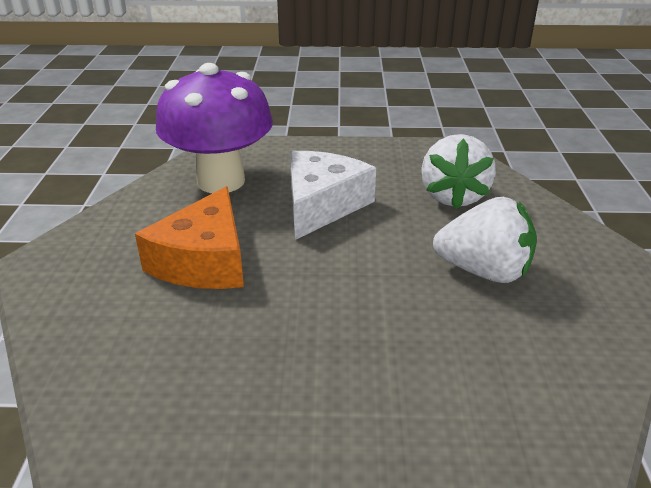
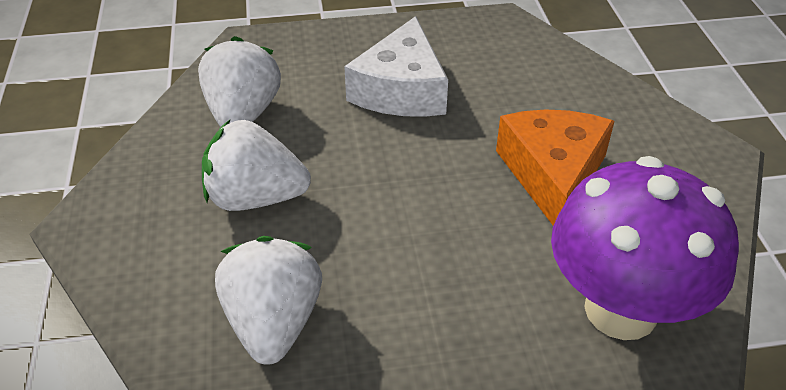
camera: 170 degrees right, 10 degrees up
white cheese [290,151,376,240] -> white cheese moved to [344,16,448,117]
none -> white strawberry [198,36,281,127]

